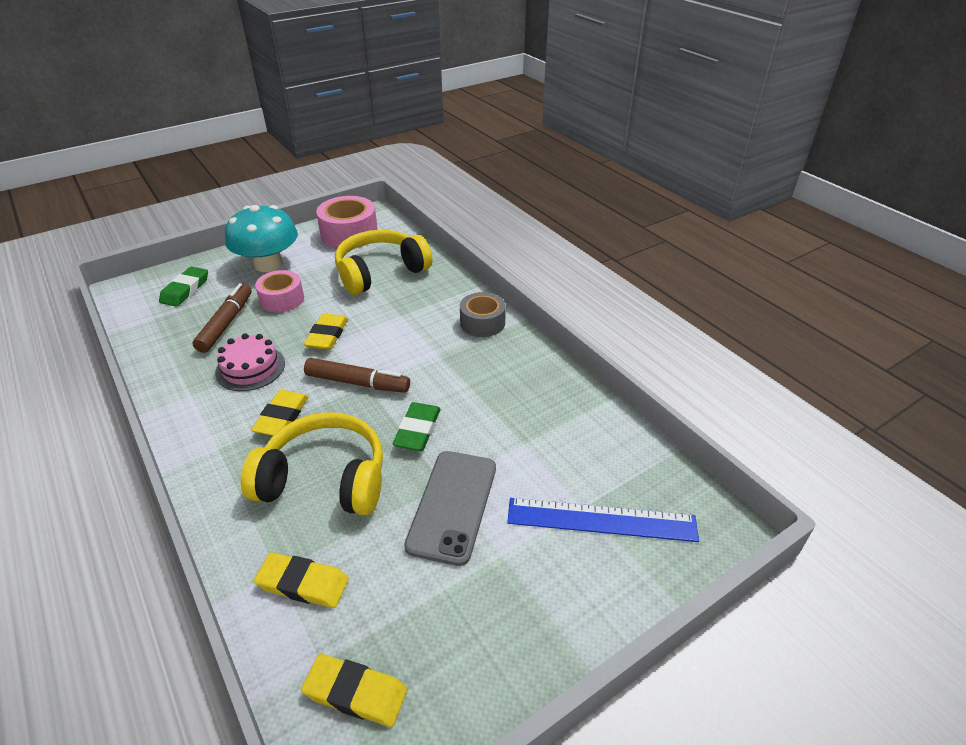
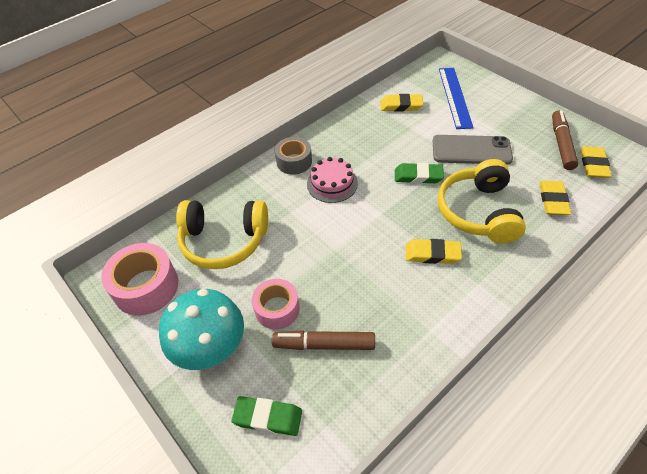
camera: 95 degrees left, 10 degrees up
pink cake [215,333,285,391] -> pink cake moved to [307,157,358,203]
yellow eraser [304,313,348,350] -> yellow eraser moved to [380,94,423,112]
brown marker [304,358,410,393] -> brown marker moved to [552,110,578,170]
yellow headphones [335,230,432,295] -> yellow headphones turned 45 degrees counterclockwise [176,200,268,269]

